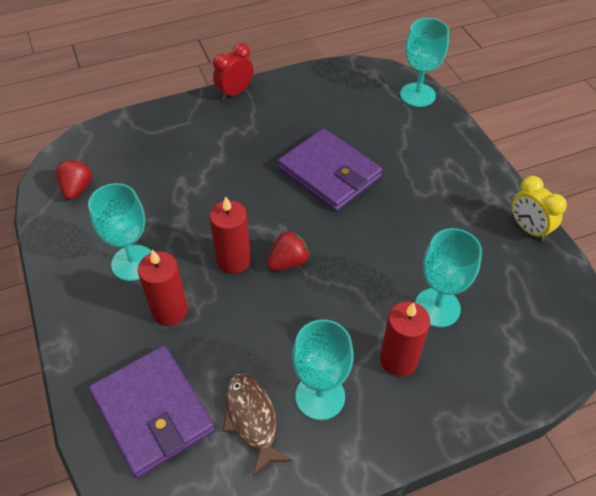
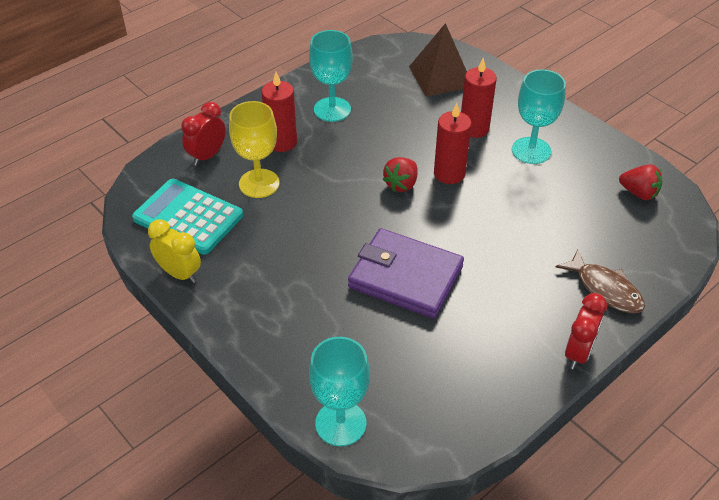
camera: 160 degrees right, 5 degrees down
red strawberry [56,159,92,200] -> red strawberry turned 45 degrees counterclockwise [619,164,662,200]
purple wallet [89,346,215,478] -> brown pyramid [409,23,467,96]
brown fish [223,373,292,477] -> brown fish moved to [556,250,645,313]
turquoise goblet [415,228,482,327] -> yellow goblet [229,101,280,198]
none -> turquoise calculator [132,179,243,255]
none -> red clock [181,102,226,166]

